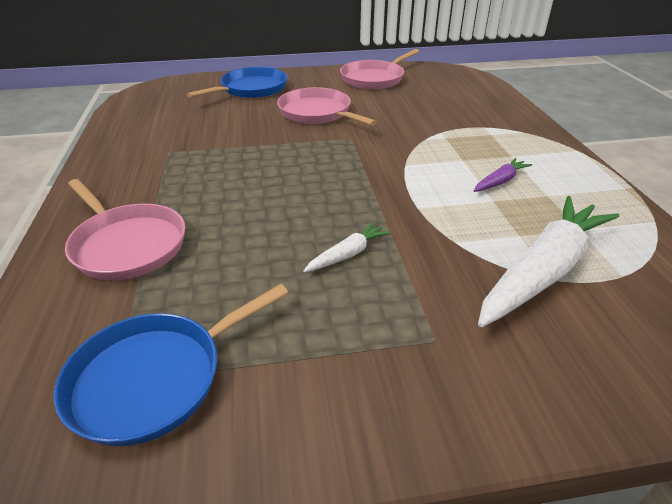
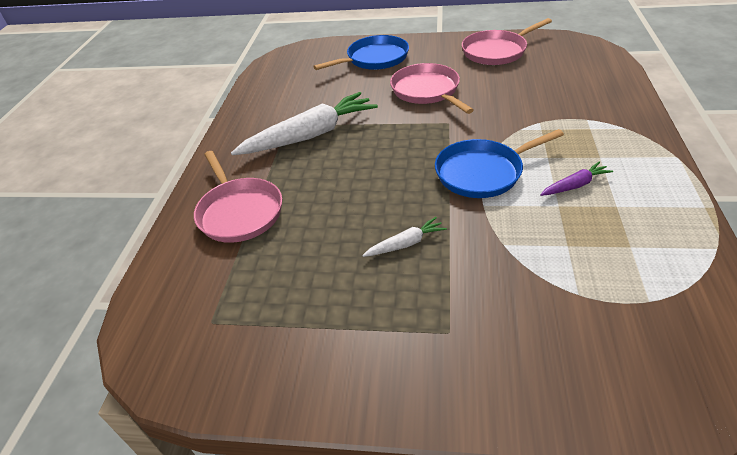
camera: 20 degrees right, 5 degrees up
blue pan [54,284,288,446] -> blue pan moved to [435,129,564,198]
white carrot [478,196,619,327] -> white carrot moved to [231,92,378,155]

